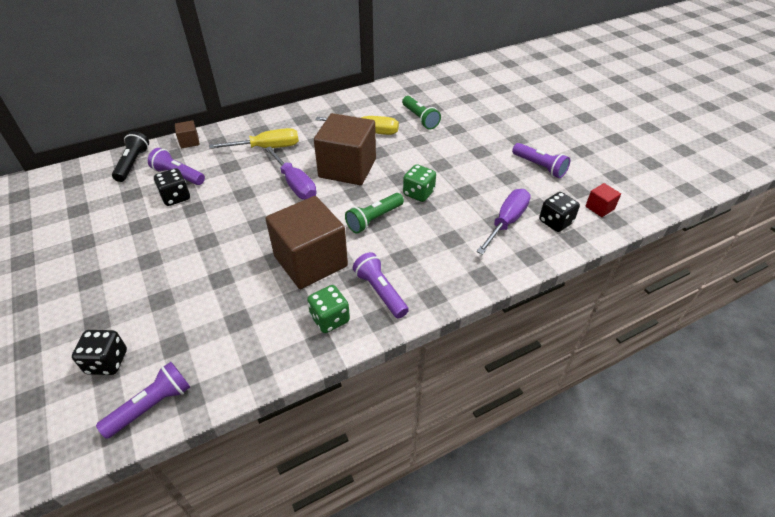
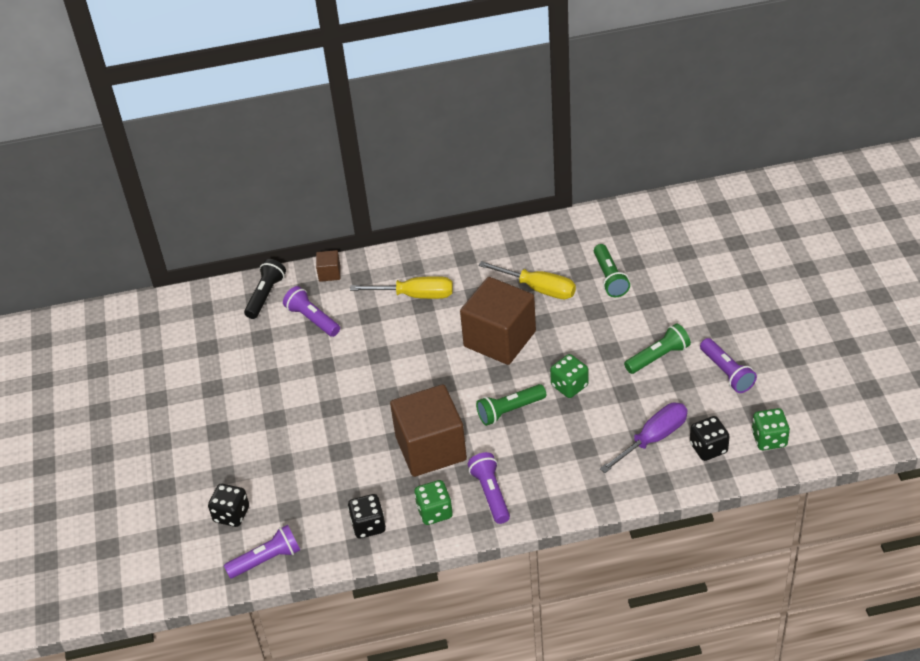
camera: 20 degrees right, 0 degrees up
black dice [154,168,190,206] -> black dice moved to [348,494,386,539]
purple screwdriver [265,147,316,200] -> none
red cube [585,183,621,217] -> green dice [752,408,790,450]
none -> green flashlight [624,323,691,374]

